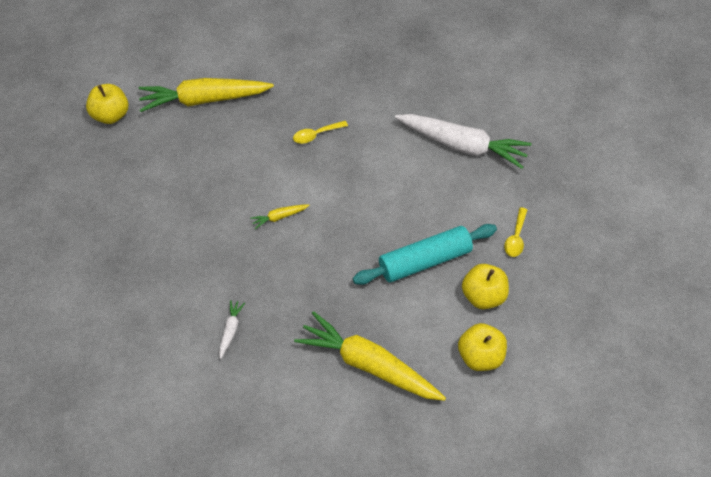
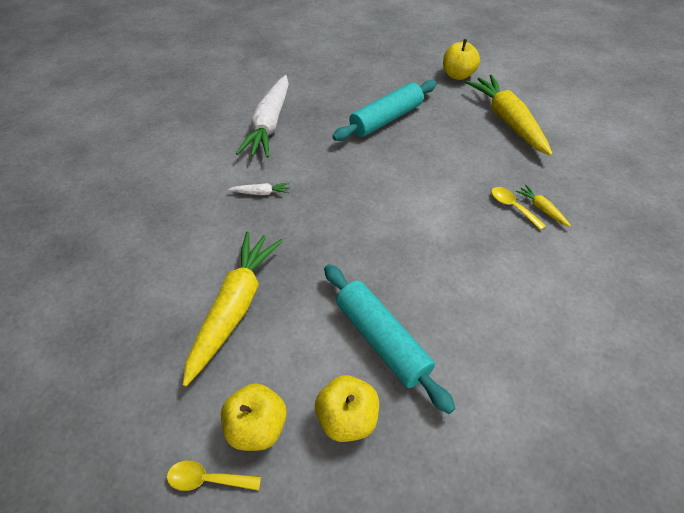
camera: 80 degrees right, 5 degrees down
yellow carrot [250,204,309,229] -> yellow carrot moved to [516,185,571,227]
white carrot [395,114,532,169] -> white carrot moved to [236,75,289,158]
yellow spoon [504,207,527,257] -> yellow spoon moved to [167,461,261,491]
none -> turquoise rolling pin [332,80,437,141]

